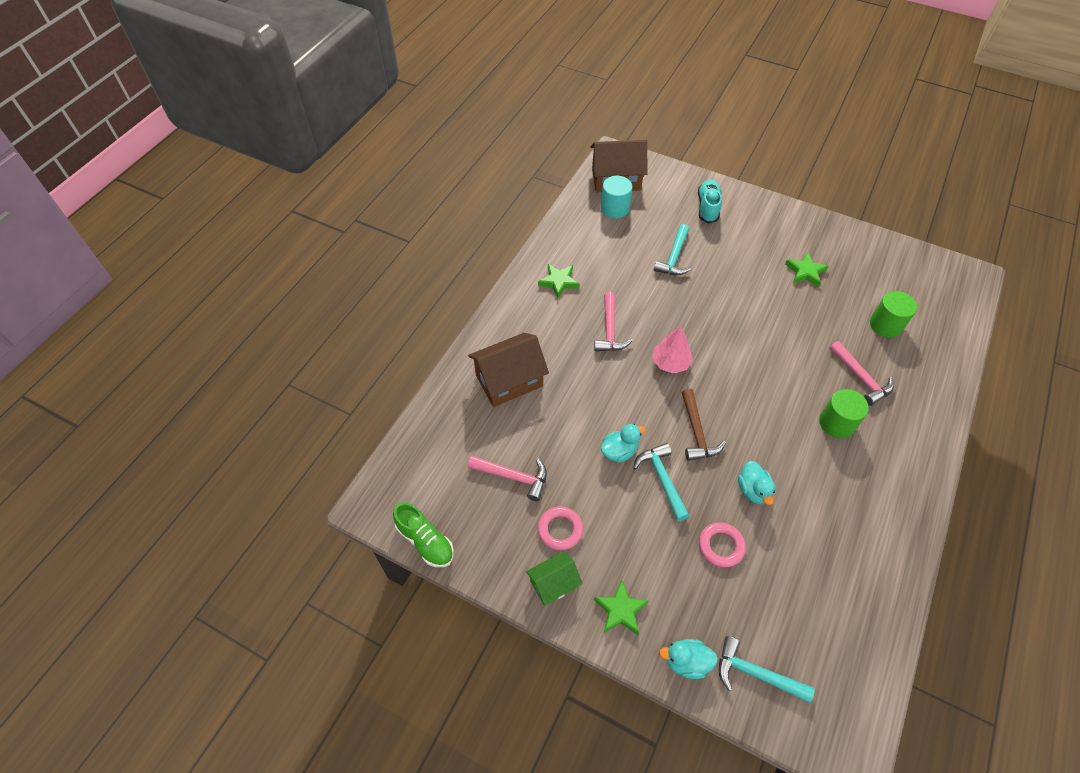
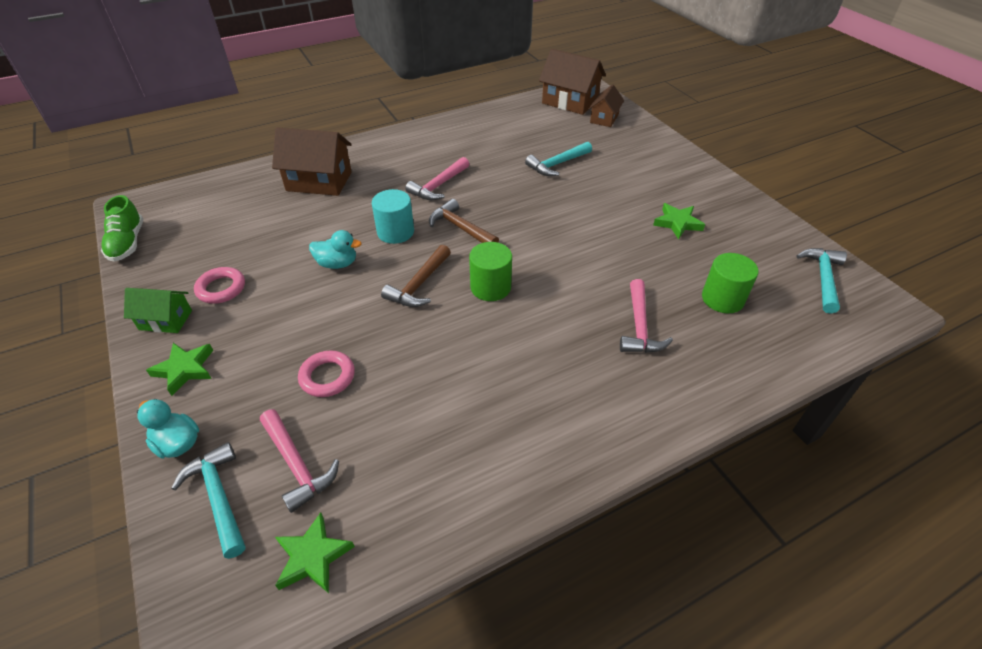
camera: 35 degrees right, 10 degrees down
pink hammer [468,456,547,501] -> pink hammer moved to [260,409,339,513]
green star [538,264,580,298] -> green star moved to [275,512,355,593]
turquoise cylinder [601,176,633,218] -> turquoise cylinder moved to [372,189,414,244]
turquoise hammer [633,443,689,521] -> turquoise hammer moved to [796,248,847,314]
pink tree [652,326,693,374] -> brown hammer [429,199,499,243]
turquoise shoe [698,179,722,223] -> none
turquoise duck [738,461,775,505] -> none
green cylinder [819,389,869,438] -> green cylinder moved to [469,242,512,301]
none -> brown house [589,85,624,127]

